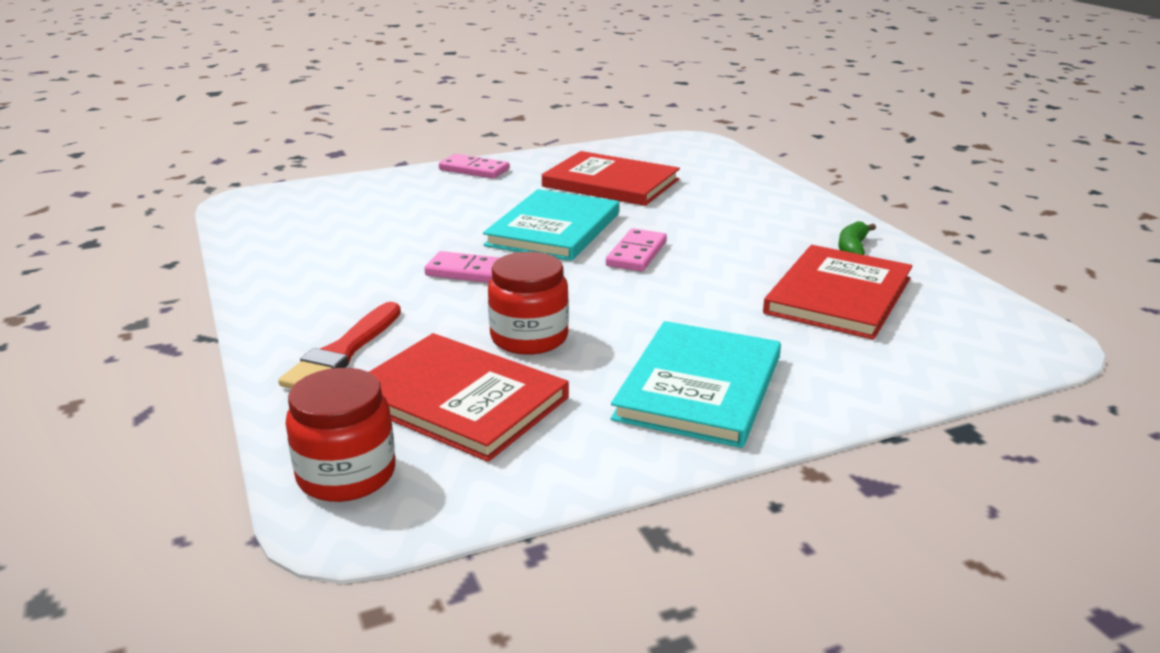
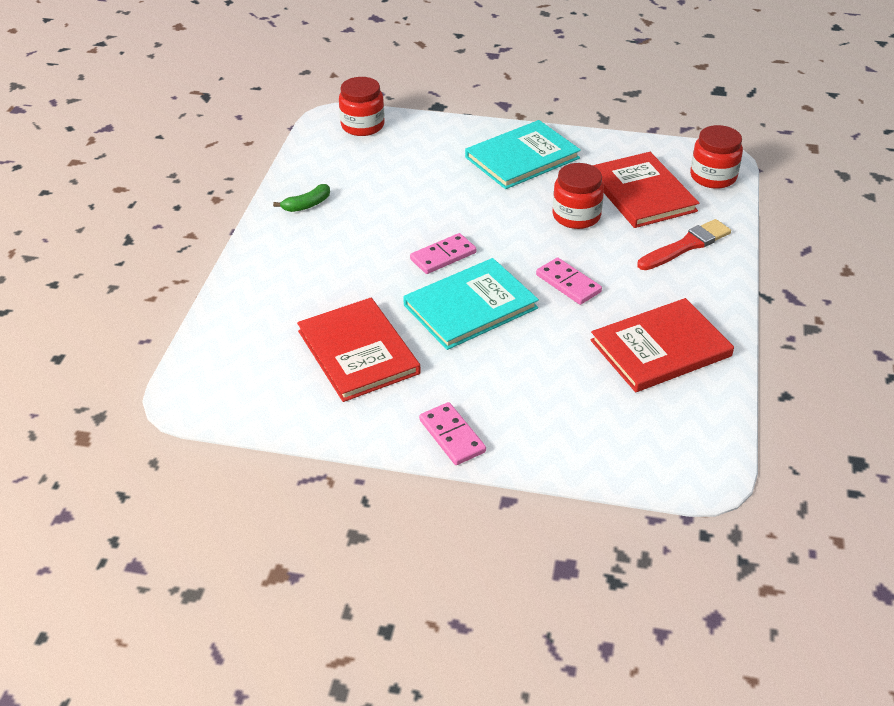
camera: 145 degrees left, 15 degrees up
red book [763,245,913,340] -> red book moved to [591,298,734,392]
none -> red jar [339,77,385,136]

